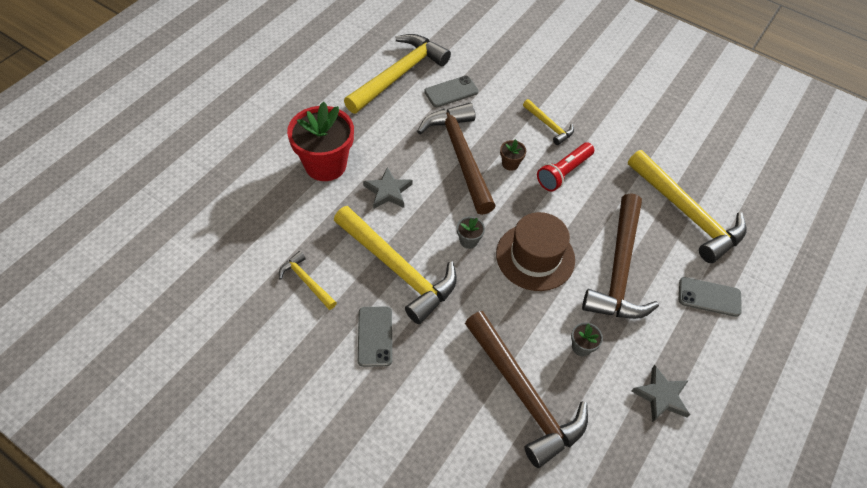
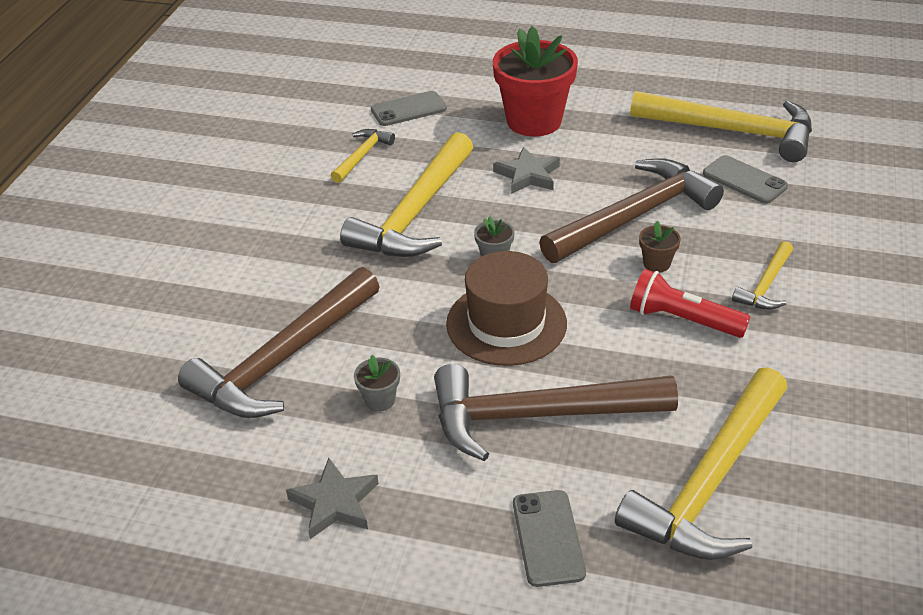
camera: 75 degrees right, 15 degrees down
grey phone [358,307,392,367] -> grey phone moved to [371,91,447,126]

